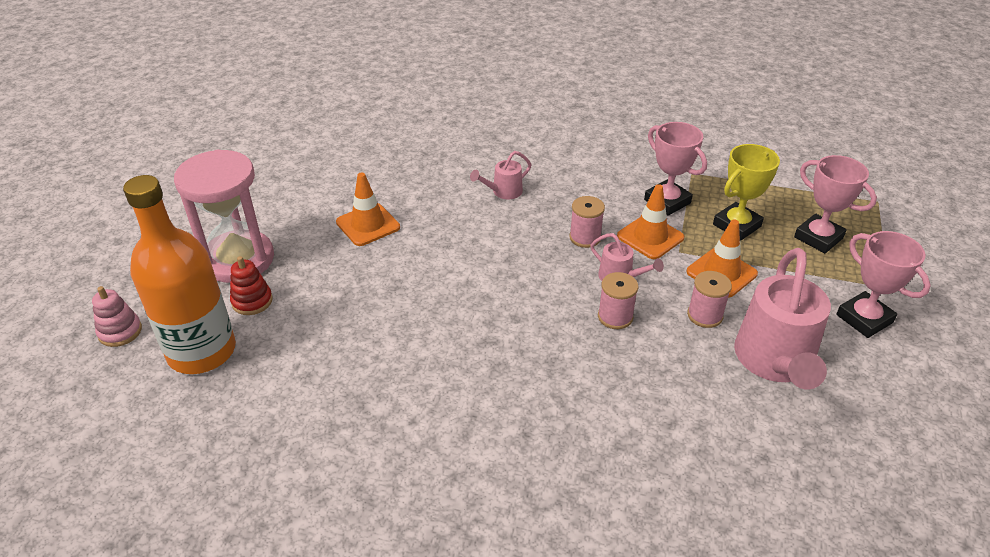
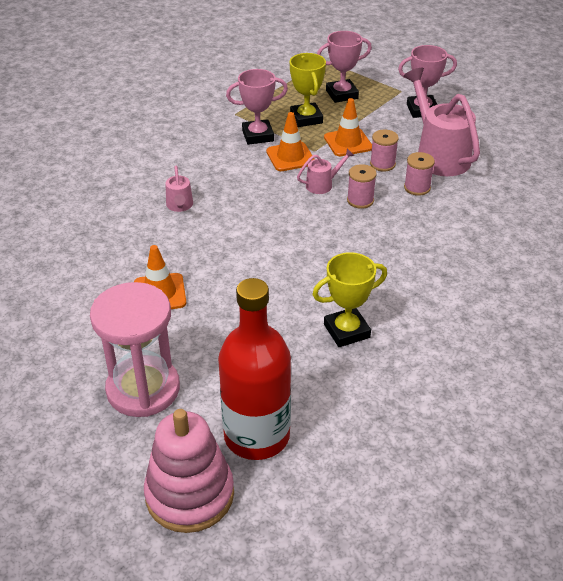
camera: 65 degrees left, 0 degrees up
pink stacking toy [92,286,142,347] -> pink stacking toy [144,409,234,533], size x2.00
orange bottle [123,175,236,374] -> red bottle [218,278,291,460]
red stacking toy [230,256,273,315] -> none
pink spool [569,196,605,248] -> pink spool moved to [404,152,435,196]
pink watering can [734,248,831,389] -> pink watering can turned 150 degrees counterclockwise [404,68,480,176]
none -> yellow trophy [312,252,387,347]

